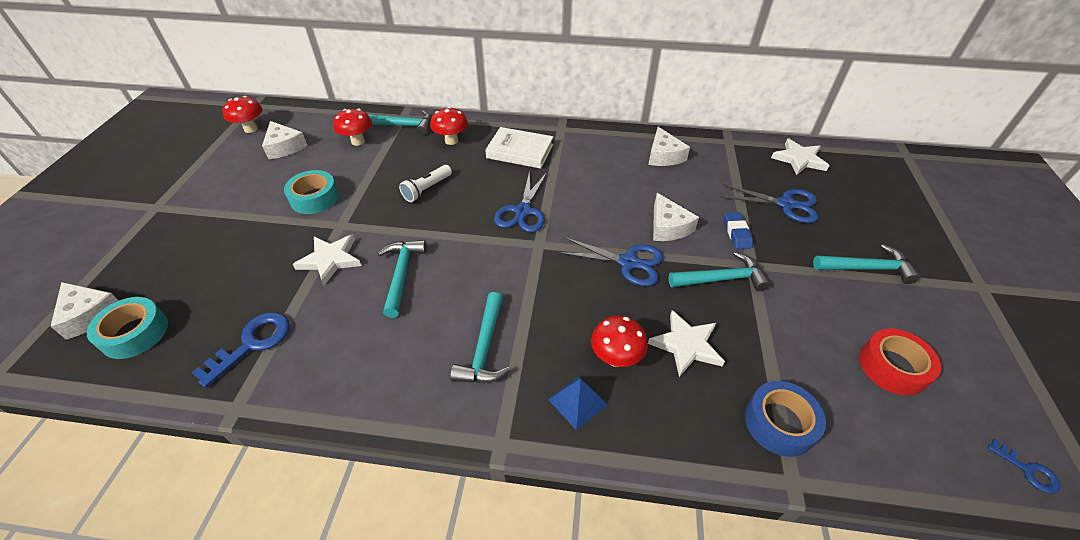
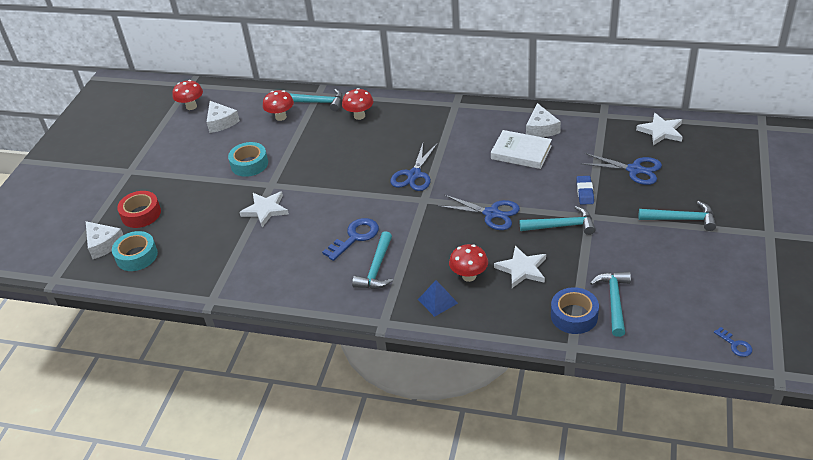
camera: 10 degrees right, 5 degrees down
blue key [191,312,290,388] -> blue key moved to [322,218,379,261]
turquoise hammer [377,240,427,318] -> turquoise hammer moved to [590,272,631,337]
white flashlight [399,165,452,202] -> none
white book [485,127,553,169] -> white book moved to [491,130,552,169]
white cheese [653,193,699,241] -> none
red tape [859,328,941,396] -> red tape moved to [117,191,161,228]

